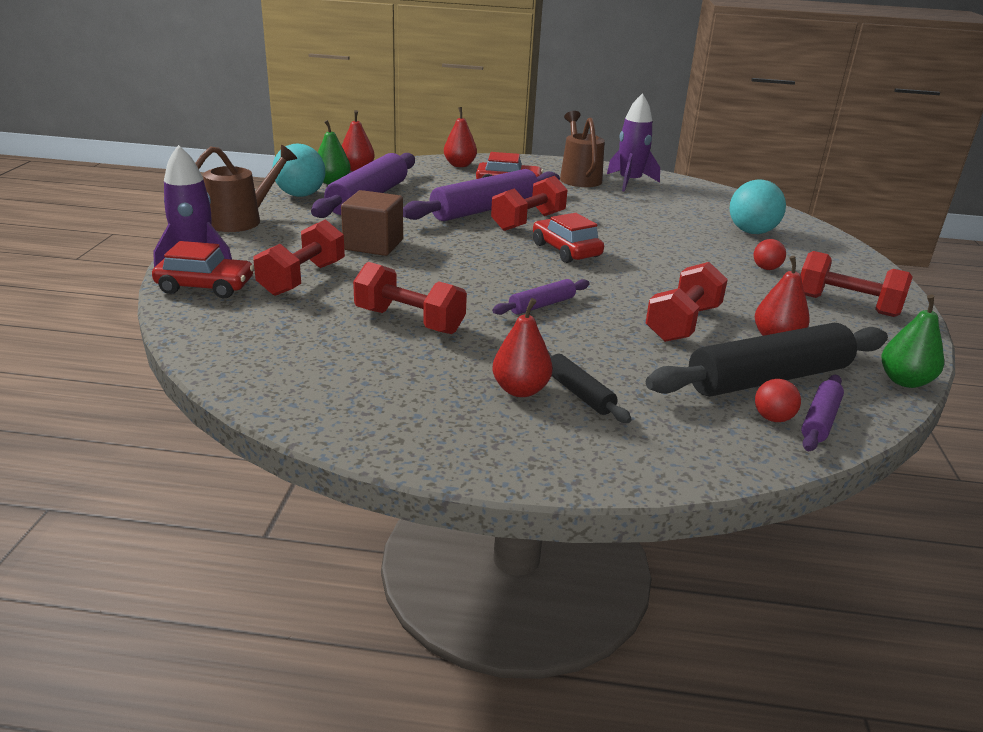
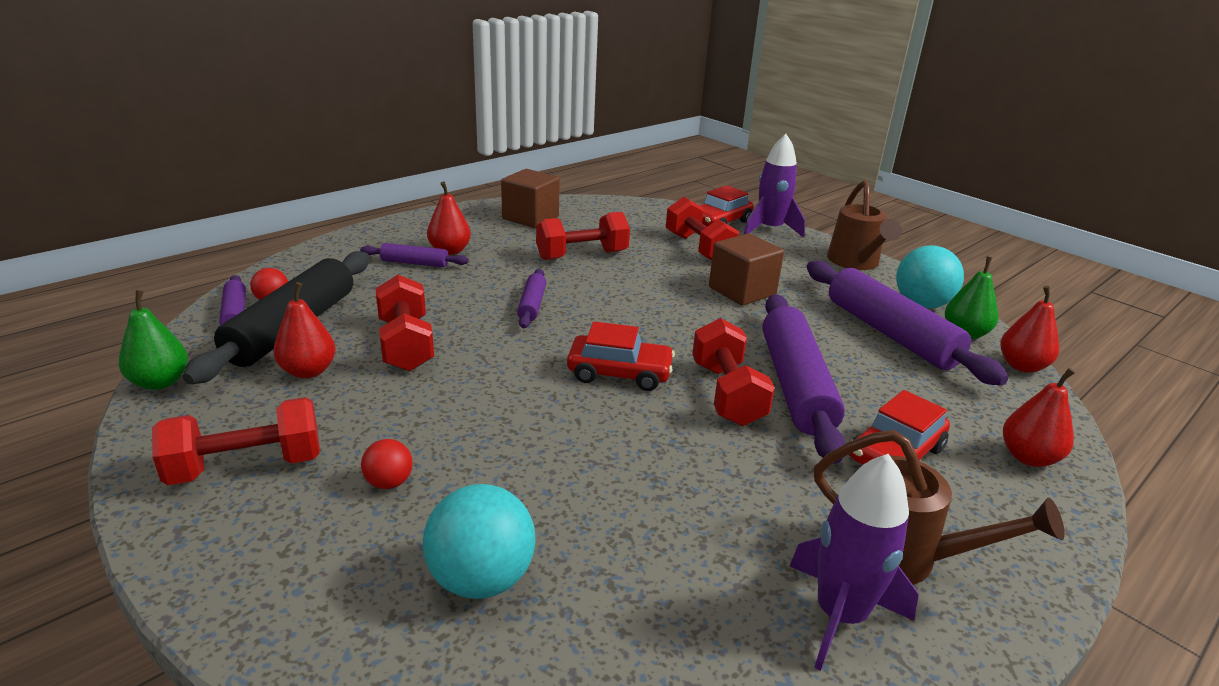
camera: 130 degrees right, 0 degrees up
black rolling pin [548,351,632,423] -> purple rolling pin [360,243,469,267]
none -> brown cube [501,169,560,228]

